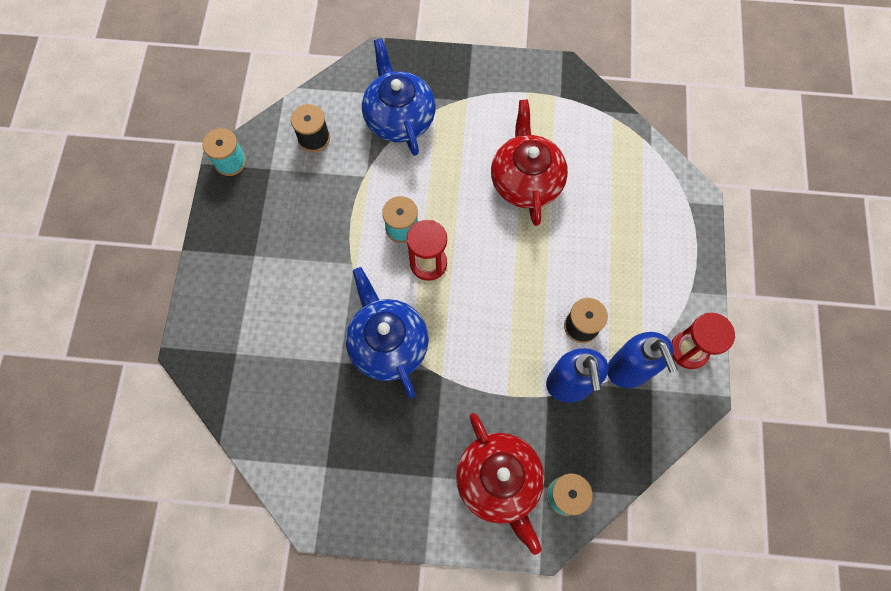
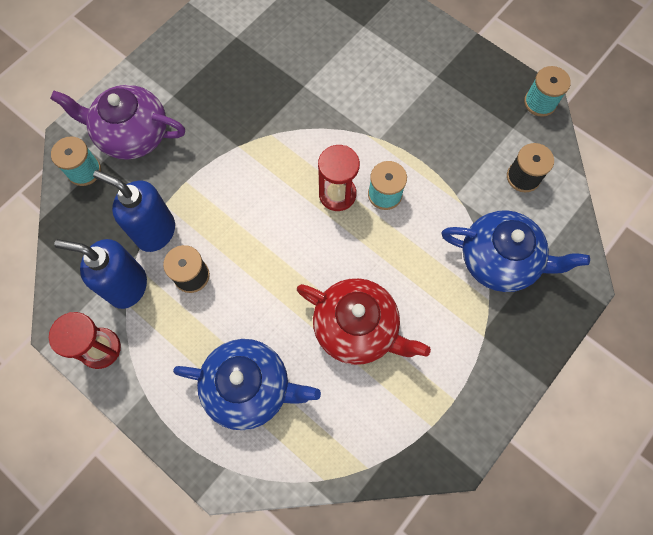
camera: 125 degrees right, 0 degrees up
blue teapot [346,267,429,398] -> blue teapot moved to [173,339,321,430]
red teapot [456,413,544,555] -> purple teapot [50,85,185,160]

